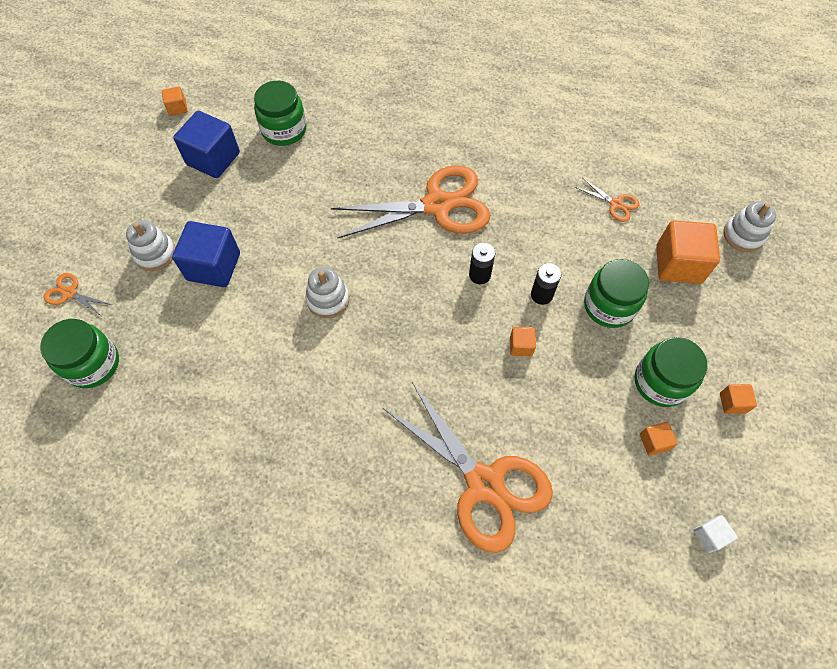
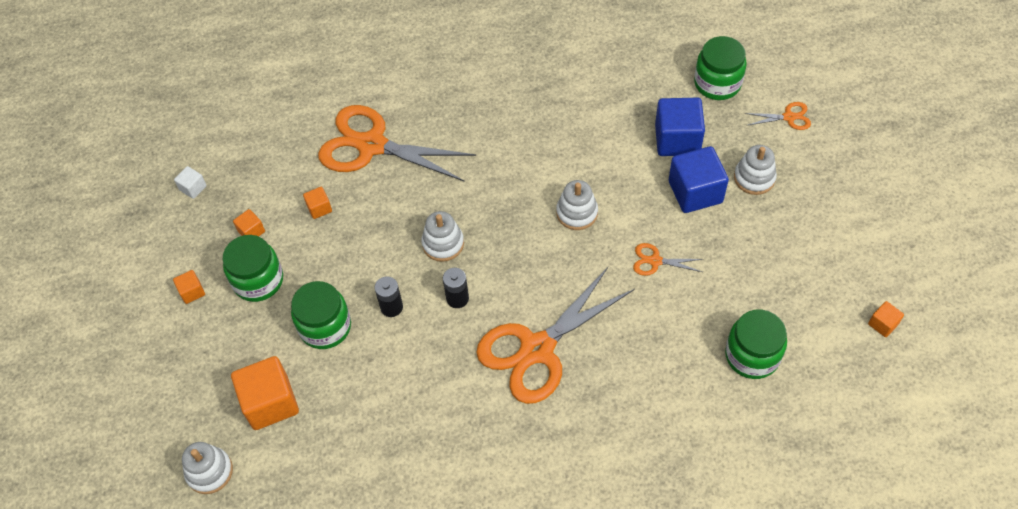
camera: 155 degrees right, 5 degrees down
blue cube [173,111,240,178] -> blue cube moved to [655,98,705,156]
orange cube [510,327,536,356] -> orange cube moved to [303,187,332,219]
orange scissors [575,177,639,222] -> orange scissors moved to [633,243,703,276]
none -> white stacking toy [421,211,464,262]

